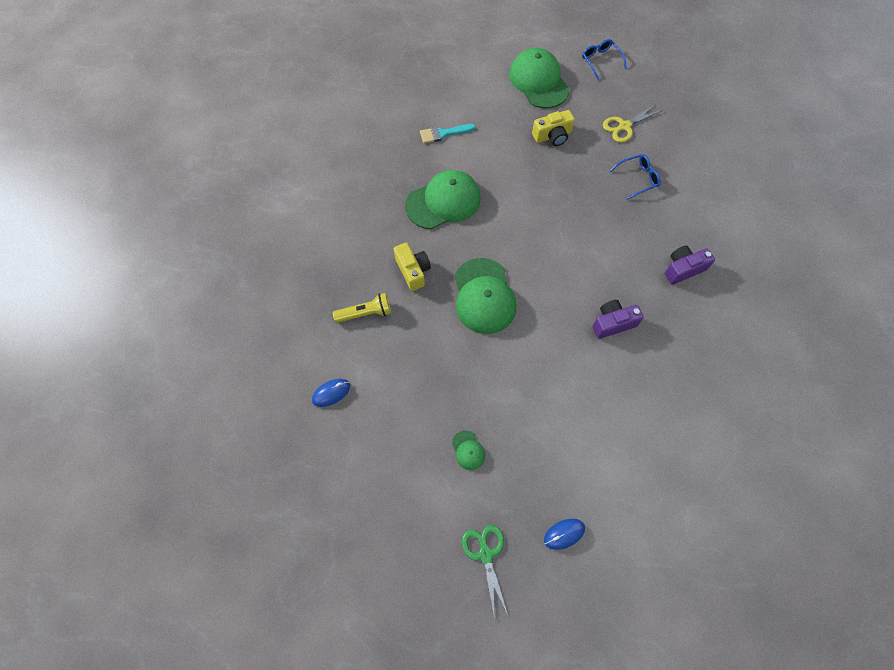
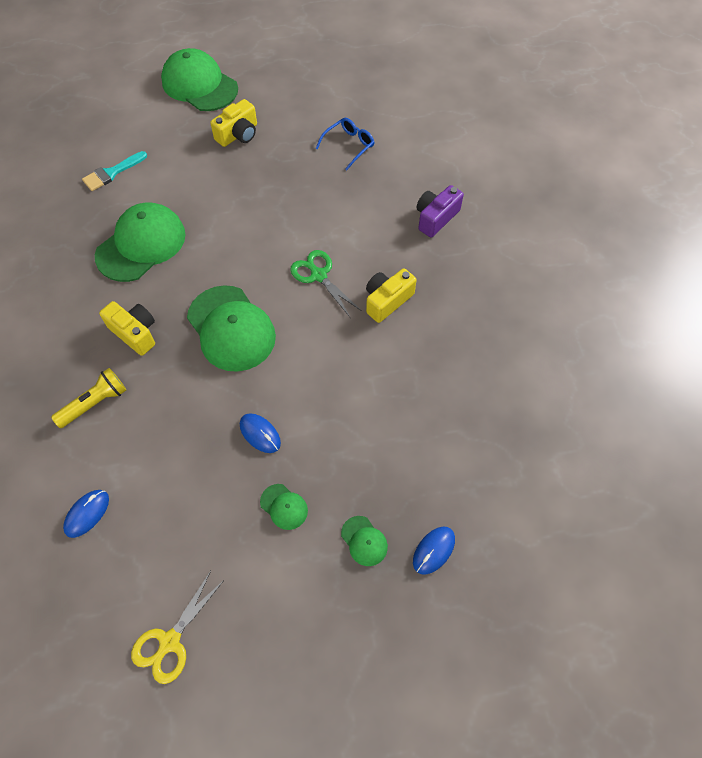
camera: 25 degrees left, 5 degrees down
green scissors [462,524,508,620] -> green scissors moved to [290,250,362,317]
blue glasses [582,39,627,80] -> none
purple camera [593,300,644,339] -> yellow camera [366,269,417,323]
yellow scissors [603,104,663,143] -> yellow scissors moved to [131,571,225,684]
none -> blue mouse [240,413,281,453]
none -> green cap [341,516,388,566]

